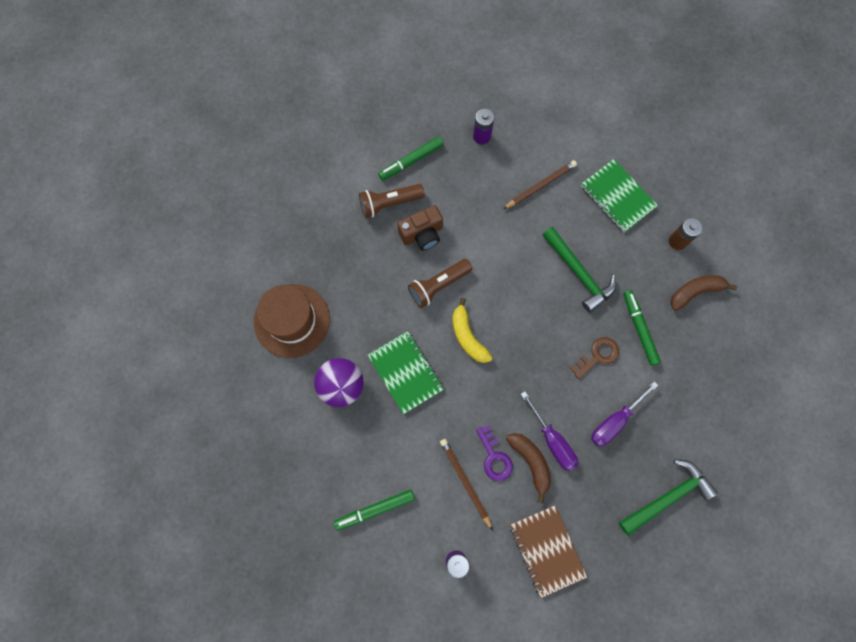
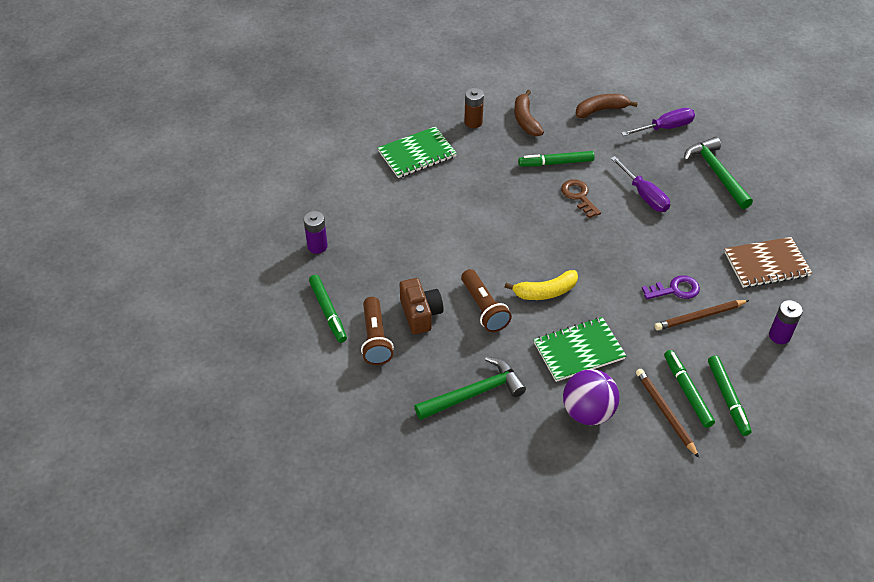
camera: 80 degrees left, 25 degrees down
brown hat [254,284,330,358] -> none
brown pencil [503,160,577,209] -> brown pencil moved to [636,369,699,458]
brown banana [506,433,551,503] -> brown banana moved to [576,94,638,118]
purple screwdriver [521,392,578,471] -> purple screwdriver moved to [621,108,695,136]
green hammer [543,227,616,313] -> green hammer moved to [414,357,526,420]
none -> green marker [664,350,715,428]

